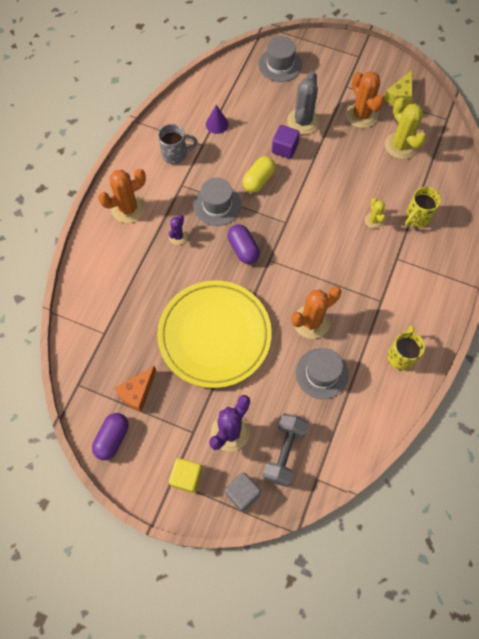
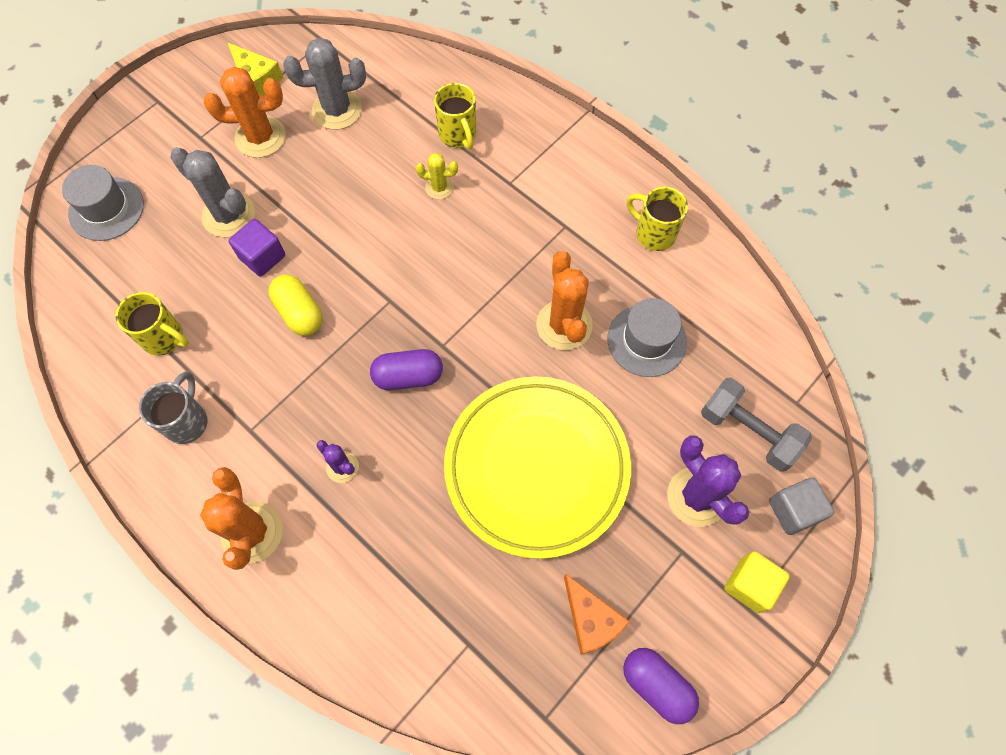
camera: 70 degrees left, 0 degrees up
grey hat [193,178,241,226] -> none
purple cone [206,105,229,134] -> yellow mug [115,292,189,356]
yellow cactus [385,98,427,159] -> grey cactus [283,38,366,130]

